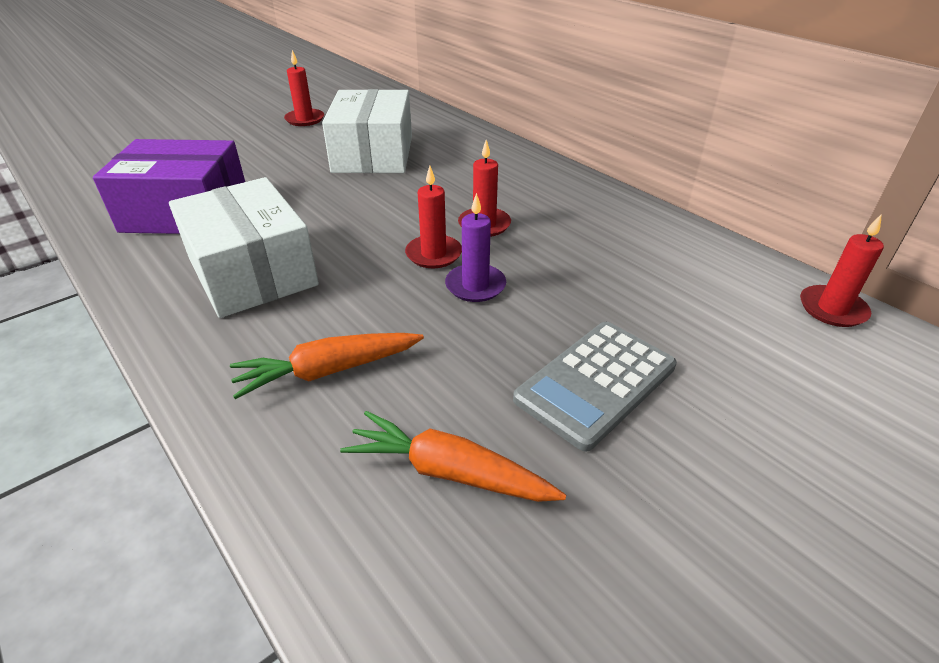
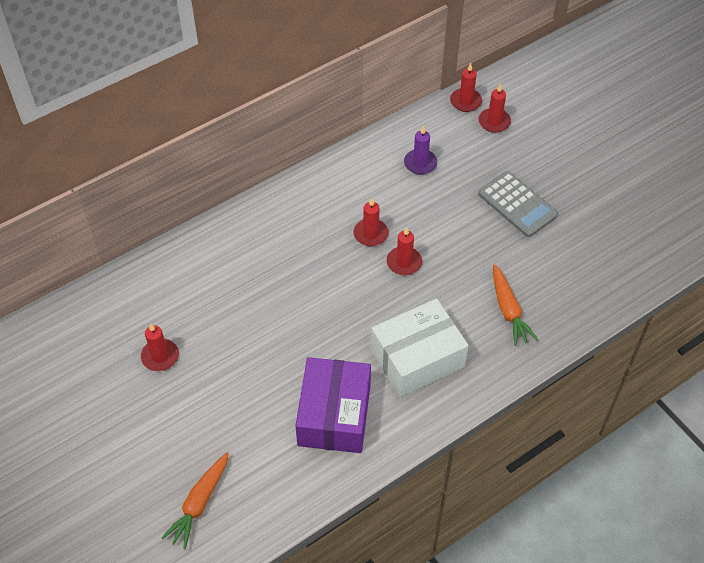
camera: 85 degrees left, 15 degrees up
white box [322,89,412,173] -> none
orange carrot [340,411,566,502] -> orange carrot moved to [161,452,229,550]
purple candle [445,193,506,302] -> purple candle moved to [404,125,437,175]
none -> red candle [478,83,511,133]

